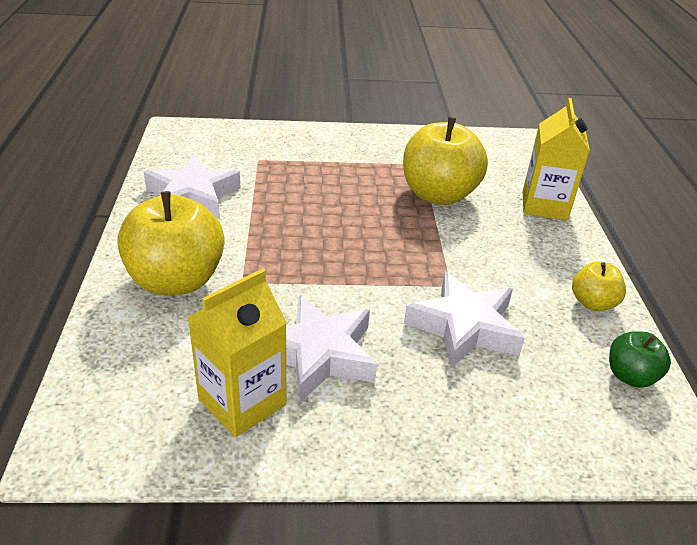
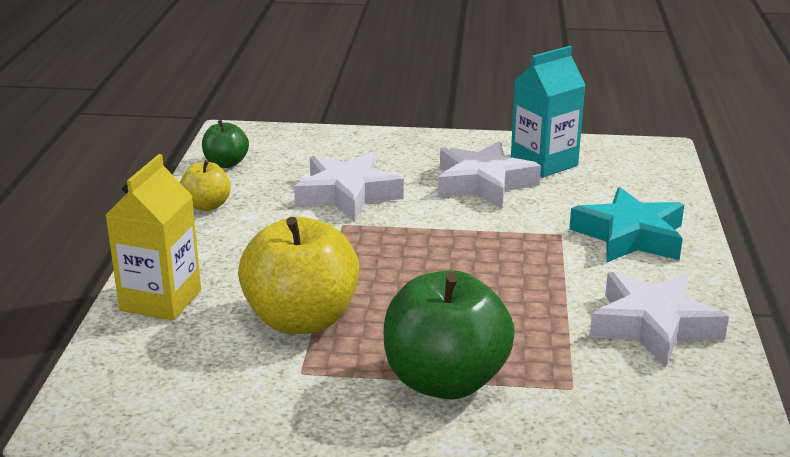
camera: 170 degrees left, 10 degrees down
yellow apple [117,191,225,295] -> turquoise star [569,187,684,263]
yellow carton [188,268,287,437] -> turquoise carton [511,46,585,178]
none -> green apple [384,270,515,399]

